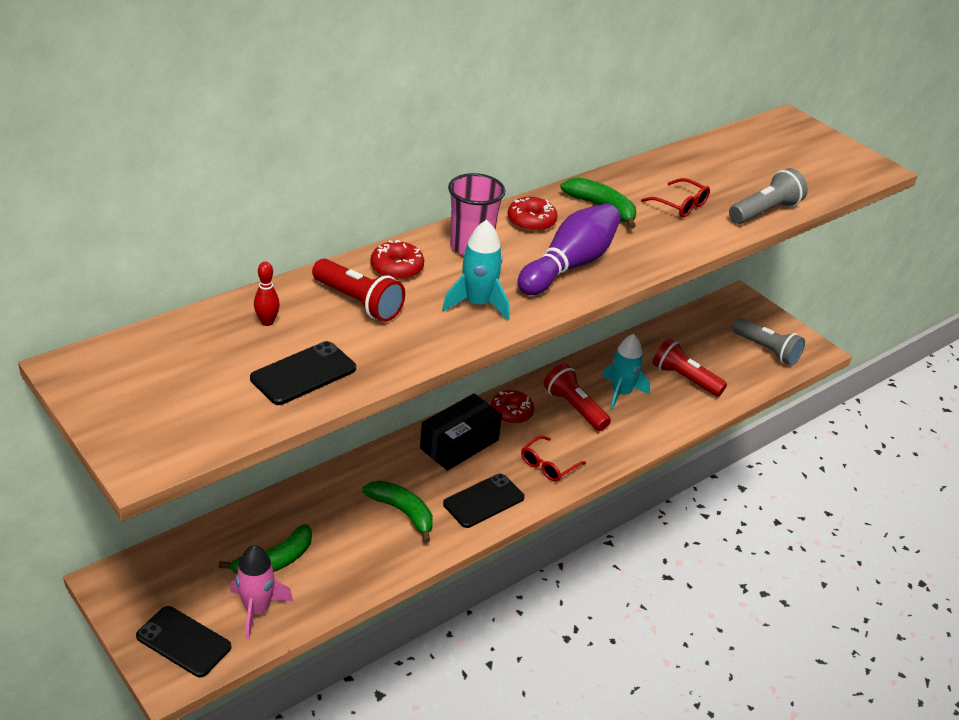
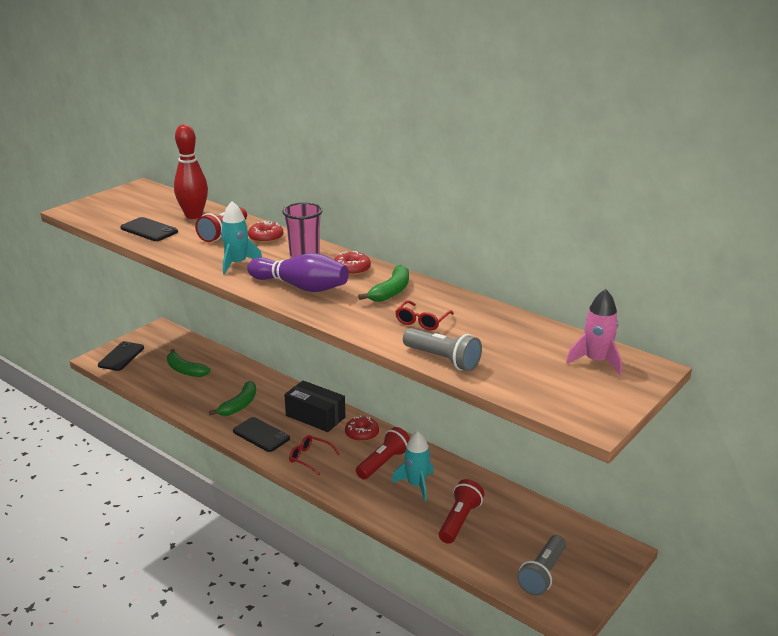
camera: 80 degrees right, 10 degrees down
pink rocket [230,545,293,639] -> pink rocket moved to [566,289,622,375]
red bowling pin [254,262,280,326] -> red bowling pin [174,124,208,219], size x2.25

